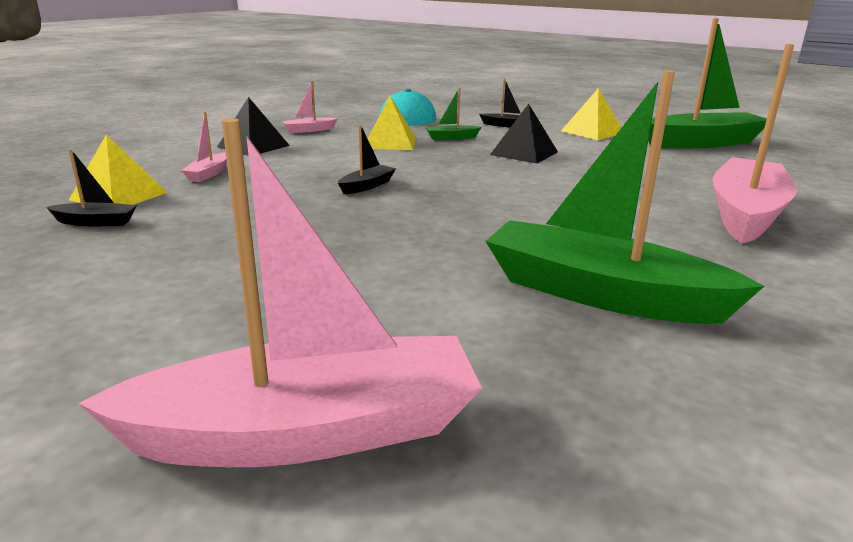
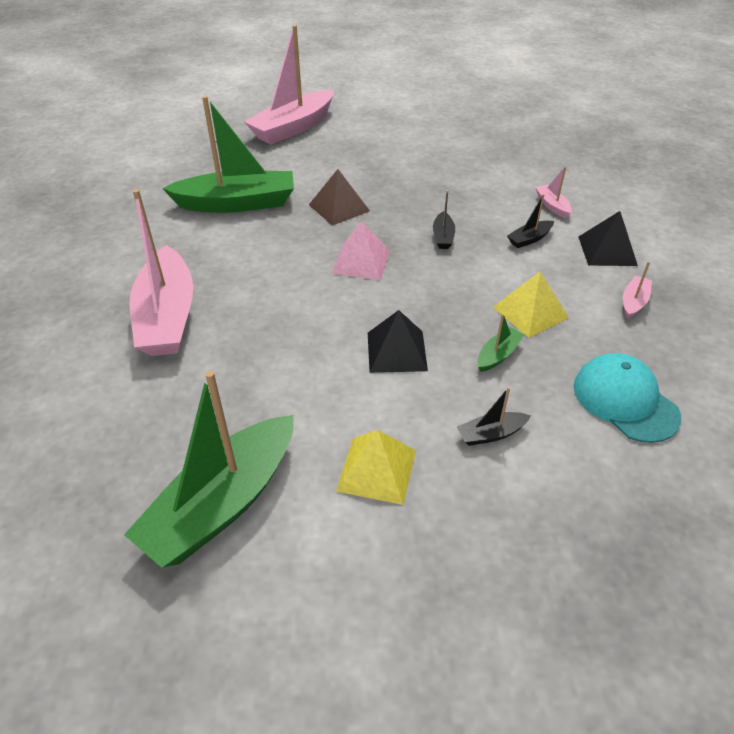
camera: 145 degrees right, 20 degrees up
black boat [46,149,137,226] -> black boat moved to [507,194,554,248]
yellow pyramid [69,134,168,205] -> none
none -> brown pyramid [309,169,370,226]
none -> pink pyramid [332,222,390,280]

